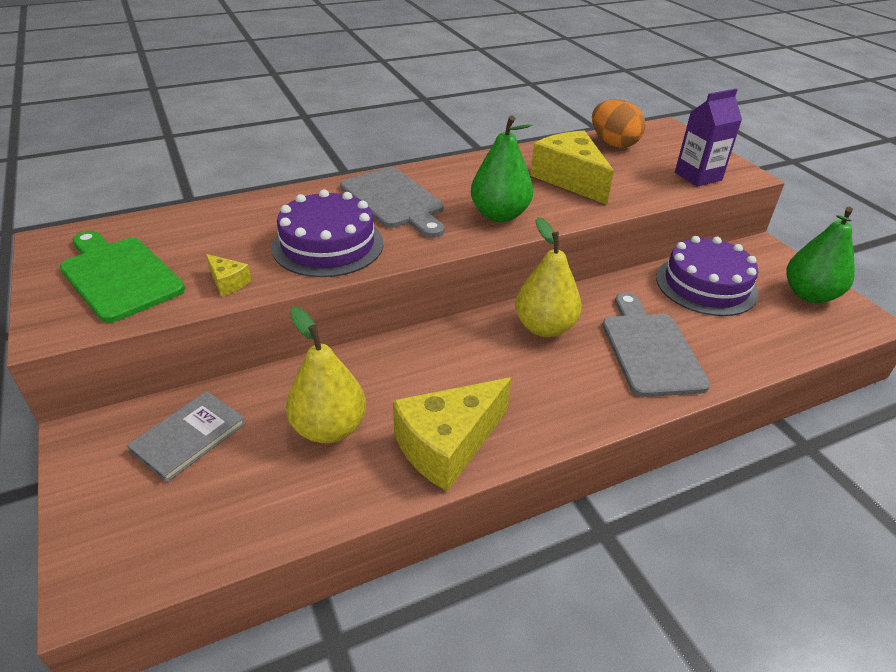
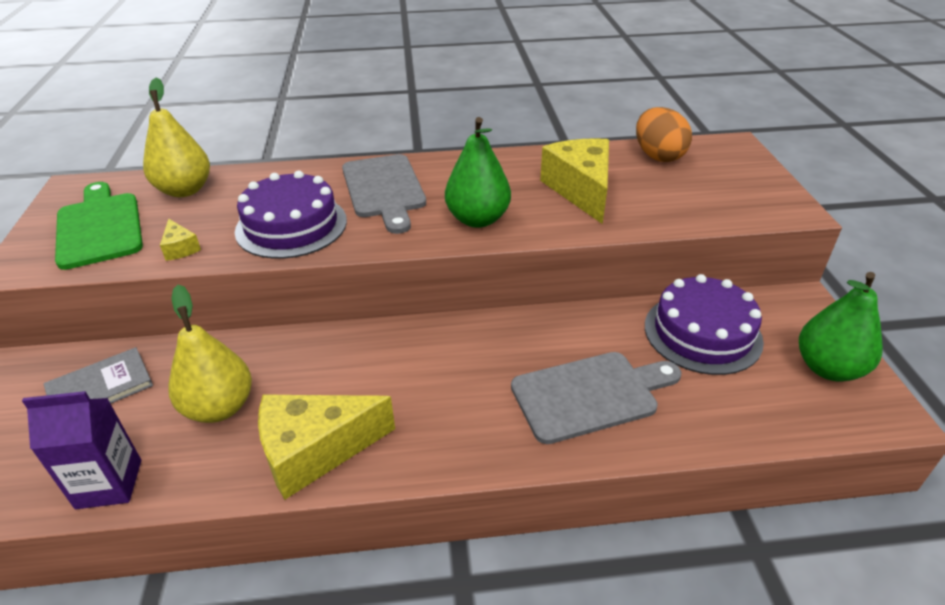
camera: 20 degrees right, 0 degrees up
yellow pear [515,217,582,337] -> yellow pear moved to [143,78,210,197]
grey cutting board [602,292,710,397] -> grey cutting board turned 60 degrees clockwise [511,352,681,444]
purple carton [675,89,742,187] -> purple carton moved to [22,391,141,509]

